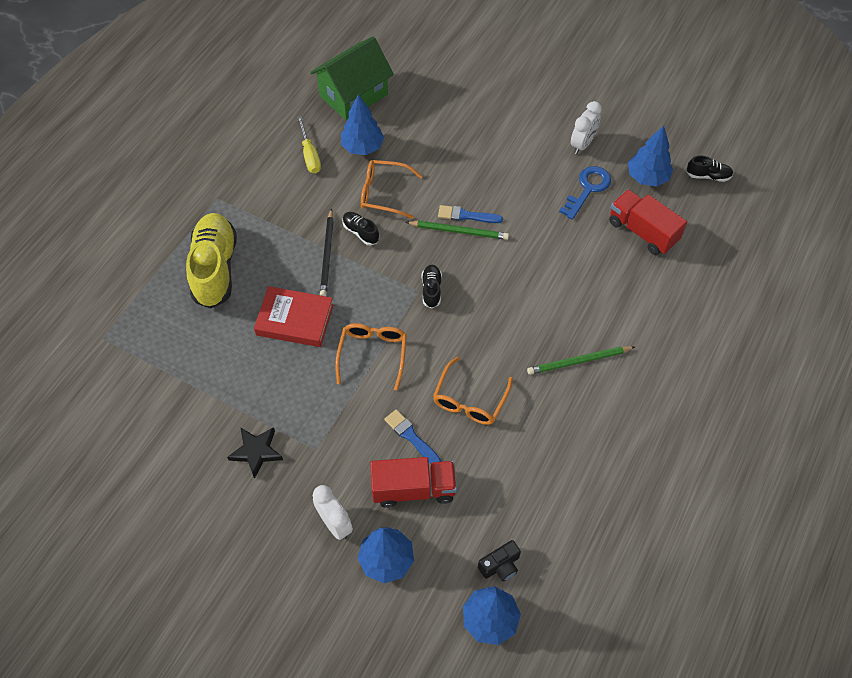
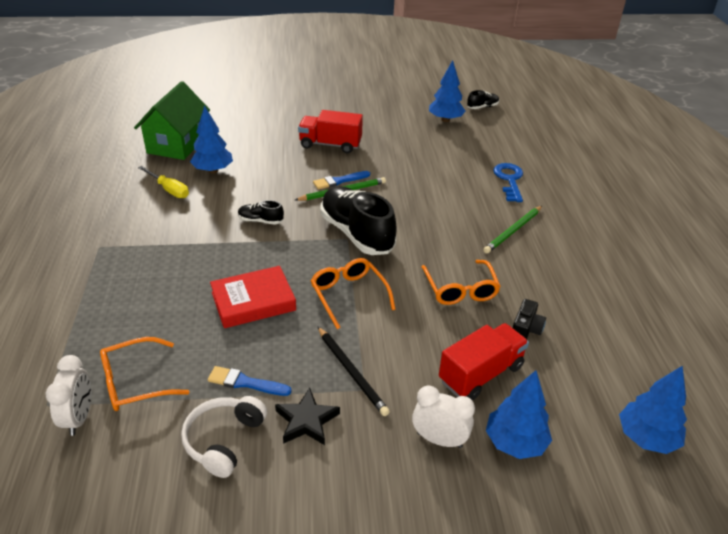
camera: 35 degrees left, 20 degrees down
yellow shoe [186,213,237,309] -> none
black pencil [320,208,334,296] -> black pencil moved to [318,327,390,416]
orange glasses [361,160,423,219] -> orange glasses moved to [100,337,190,411]
blue brush [385,409,441,464] -> blue brush moved to [208,366,292,396]
black shoe [422,265,442,308] -> black shoe [320,186,397,255], size x2.22
black camera [478,540,521,581] -> black camera moved to [513,299,546,339]
blue key [559,166,611,220] -> blue key moved to [493,163,523,202]
white clock [571,101,602,154] -> white clock moved to [46,355,91,436]
red truck [609,189,687,255] -> red truck moved to [298,110,363,153]
none -> white headphones [181,396,267,478]

